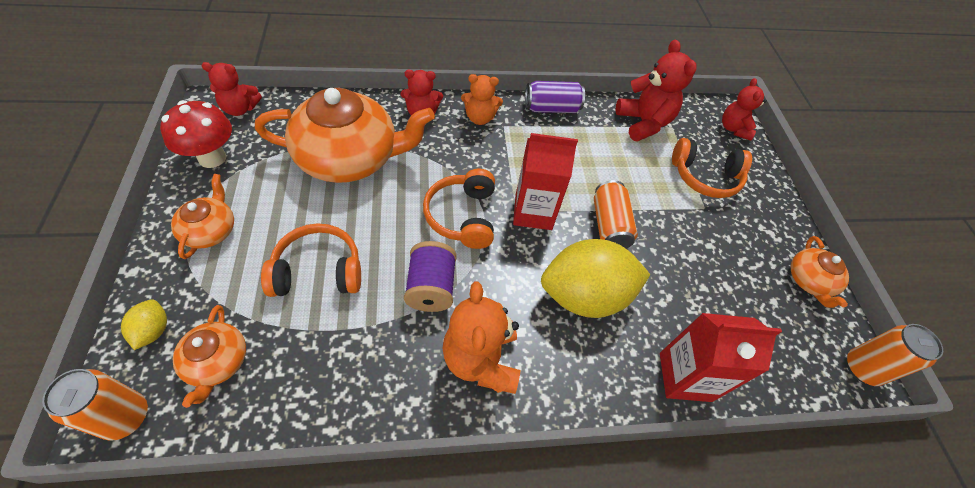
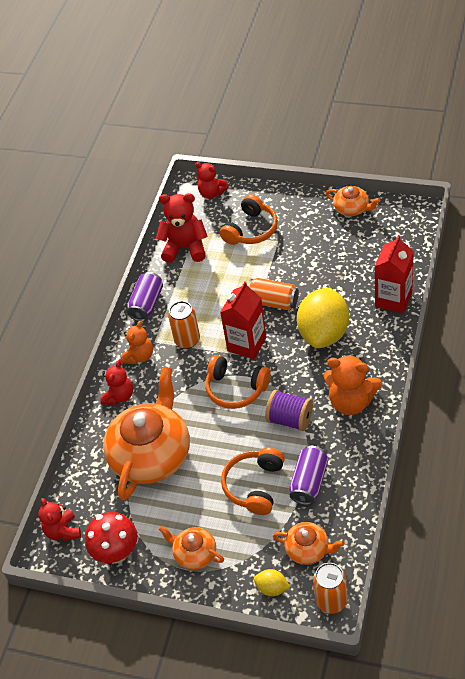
camera: 55 degrees left, 5 degrees down
red teddy bear [202,62,262,116] -> red teddy bear turned 135 degrees clockwise [38,498,81,541]
orange can [847,324,943,386] -> orange can moved to [168,301,200,349]
none -> purple can [289,446,328,505]

